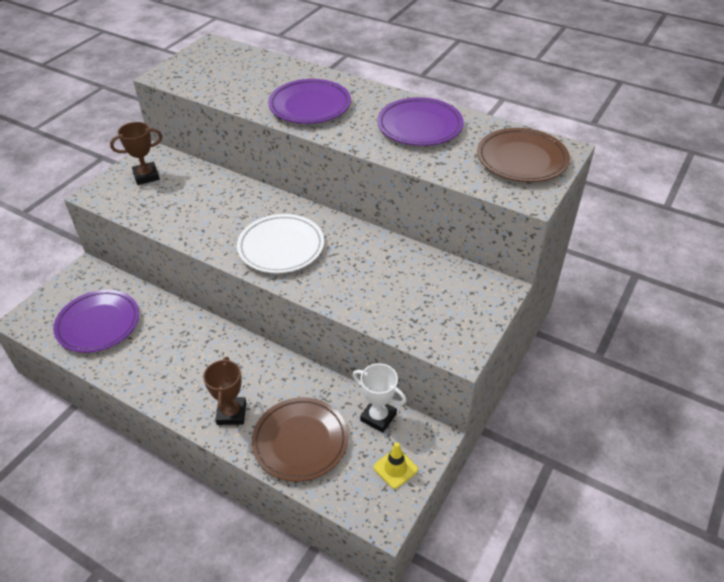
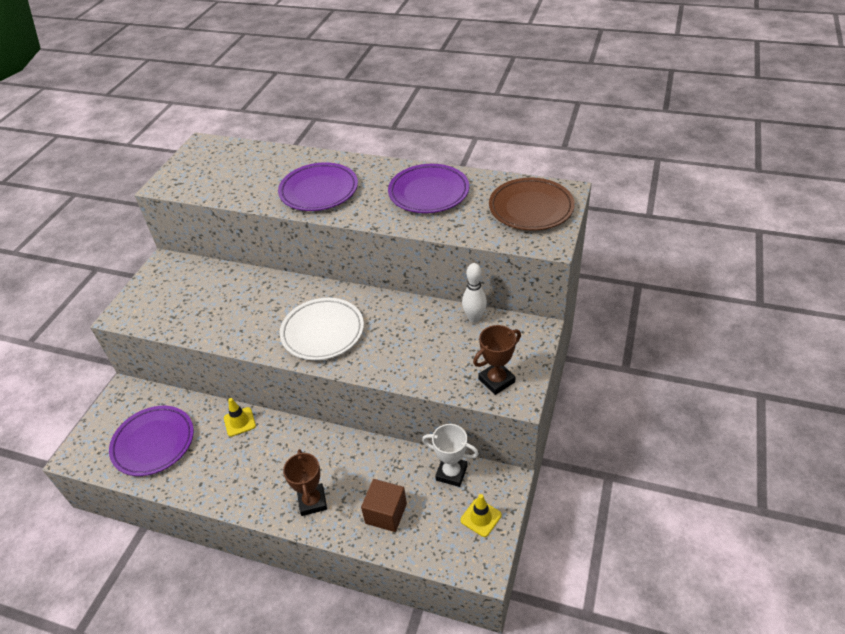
camera: 10 degrees left, 0 degrees up
brown trophy [110,122,162,185] -> brown trophy moved to [473,325,521,395]
brown plate [252,397,348,482] -> brown cube [361,479,407,532]
none -> yellow traffic cone [224,398,256,437]
none -> white bowling pin [462,263,487,323]

